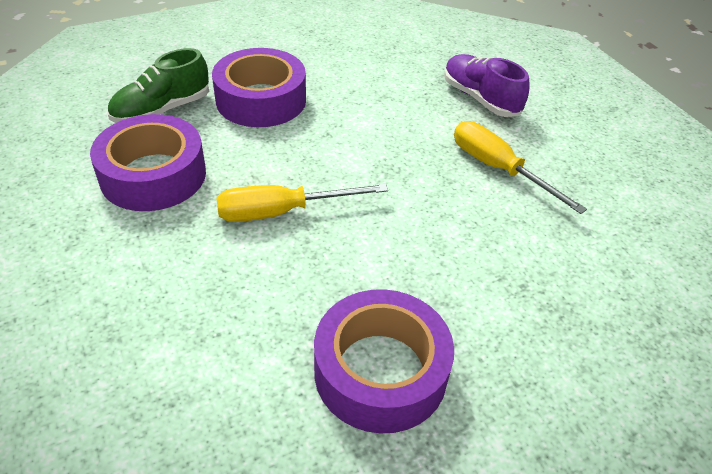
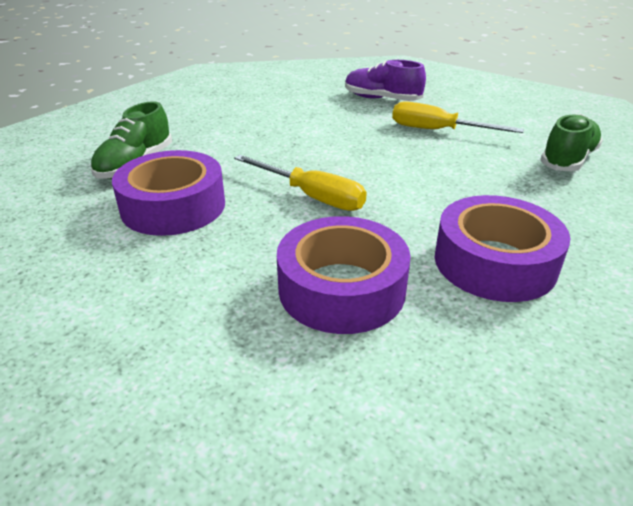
camera: 25 degrees left, 10 degrees down
purple tape [212,48,306,127] -> purple tape moved to [277,216,411,334]
yellow screwdriver [217,184,388,222] -> yellow screwdriver turned 105 degrees counterclockwise [234,155,367,211]
none -> green shoe [541,114,603,171]

